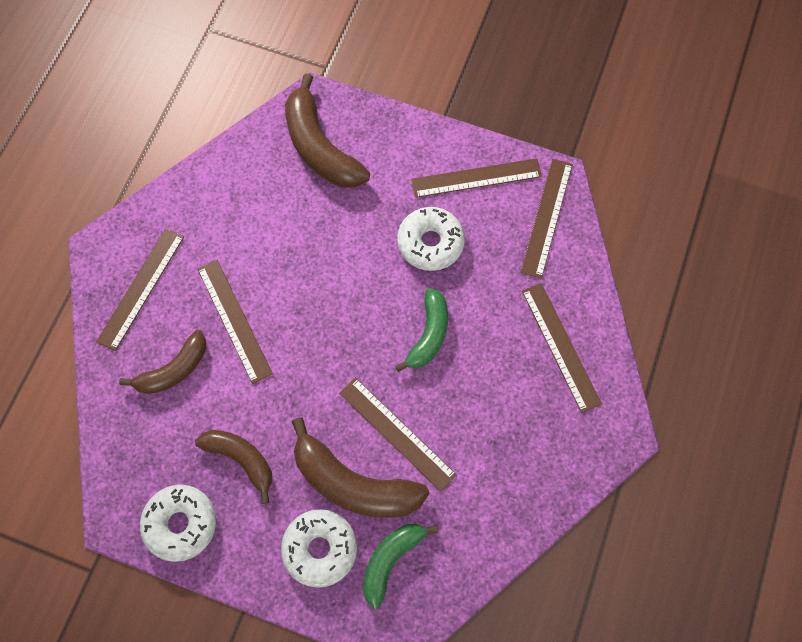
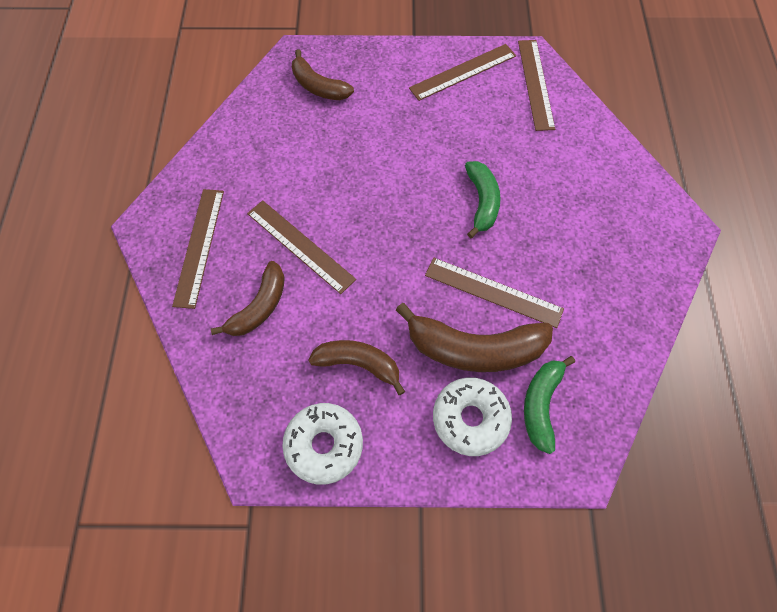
camera: 20 degrees left, 5 degrees down
brown banana [285,73,370,188] -> brown banana [292,49,354,100], size x0.64
white donut [397,207,465,271] -> none
brown ruler [522,283,602,413] -> none

